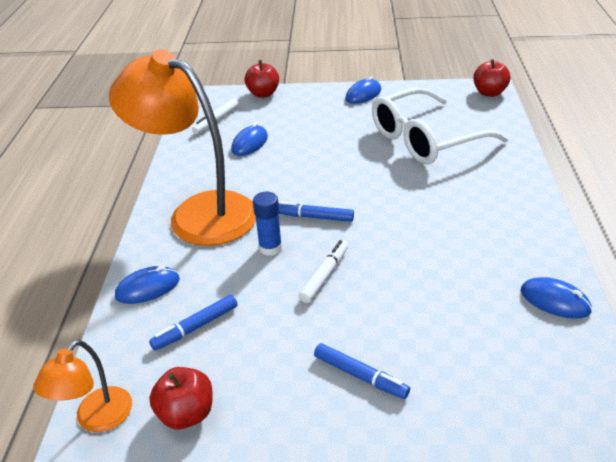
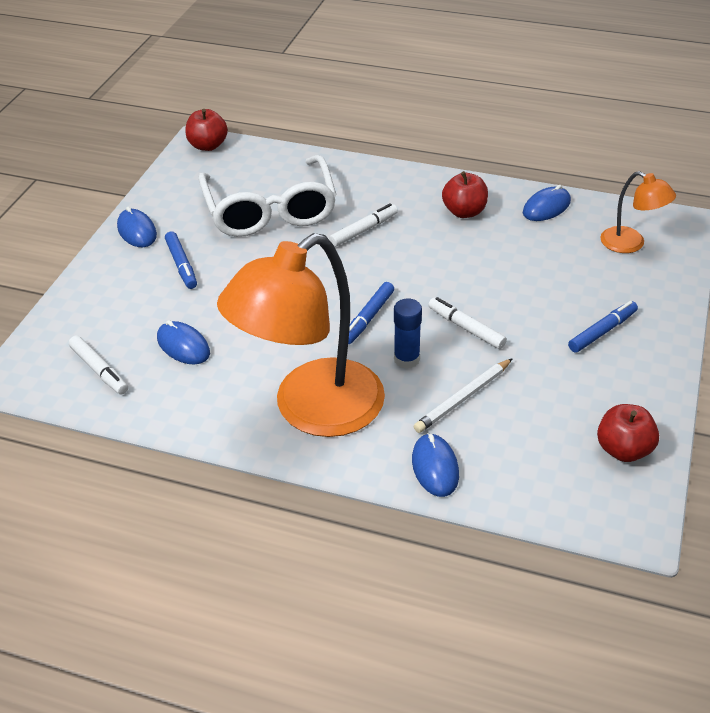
camera: 75 degrees left, 5 degrees up
orange lamp [34,340,132,432] -> orange lamp moved to [600,171,676,253]
blue marker [149,295,238,351] -> blue marker moved to [165,231,197,289]
red apple [244,60,279,98] -> red apple moved to [442,171,488,218]
none -> white marker [329,203,398,247]
none -> white pencil [414,358,513,433]

